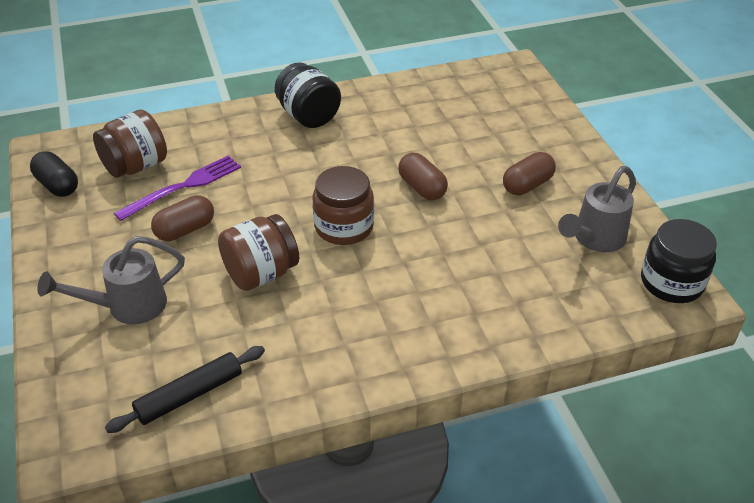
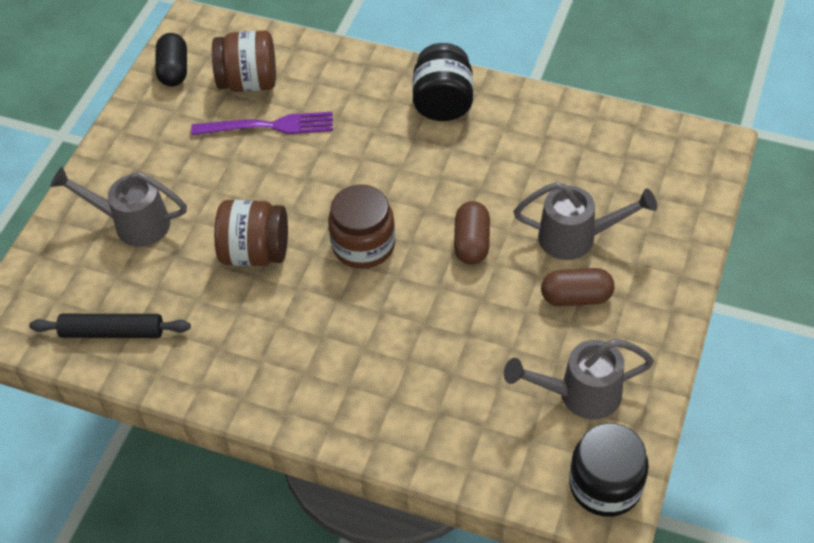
camera: 40 degrees right, 10 degrees up
brown capsule [151,195,214,241] -> none
none -> grey watering can [514,182,657,260]

